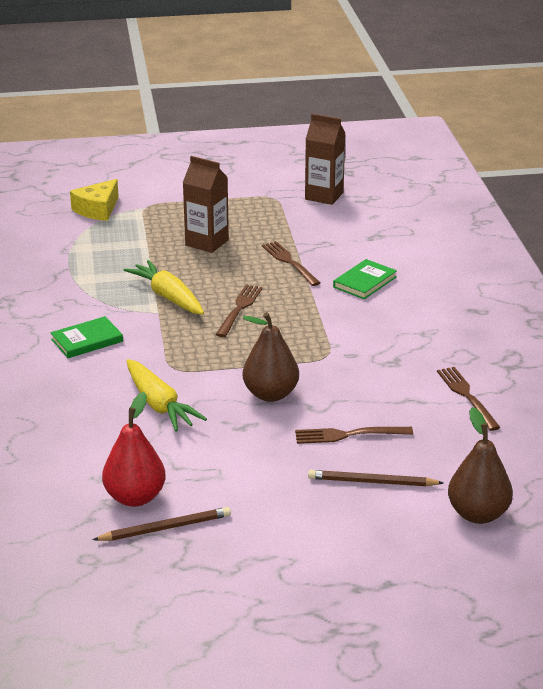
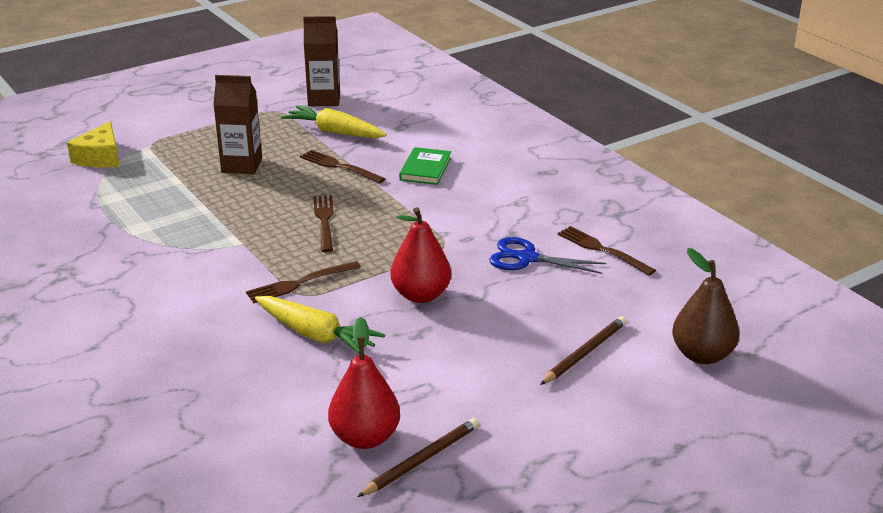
camera: 25 degrees left, 0 degrees up
green book [51,316,123,358] -> none
yellow carrot [124,260,204,315] -> yellow carrot moved to [281,106,386,138]
brown pear [243,312,299,402] -> red pear [390,207,451,303]
brown fork [295,427,413,444] -> brown fork moved to [246,261,361,303]
brown pencil [308,470,443,486] -> brown pencil turned 150 degrees clockwise [540,316,626,385]
none -> blue scissors [489,237,606,274]

